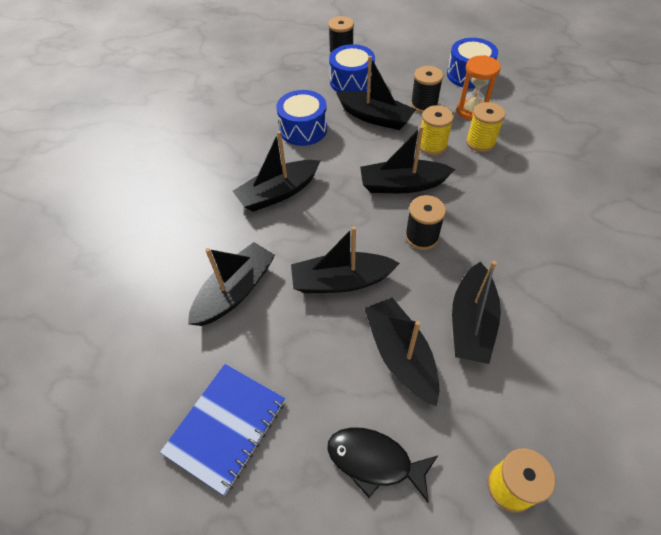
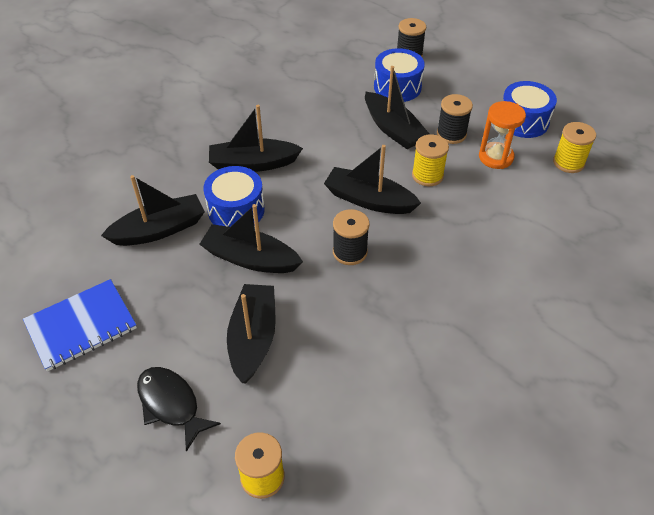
camera: 25 degrees right, 5 degrees down
blue drum [276,90,327,146] -> blue drum moved to [203,166,265,227]
black boat [452,261,501,364] -> none
yellow spool [466,102,505,152] -> yellow spool moved to [553,122,596,173]

